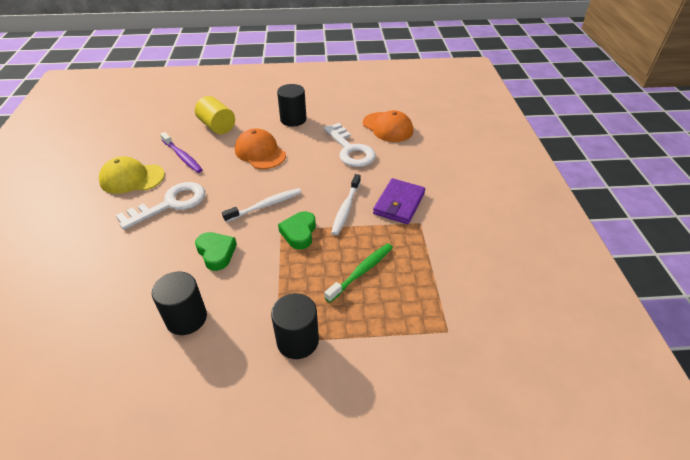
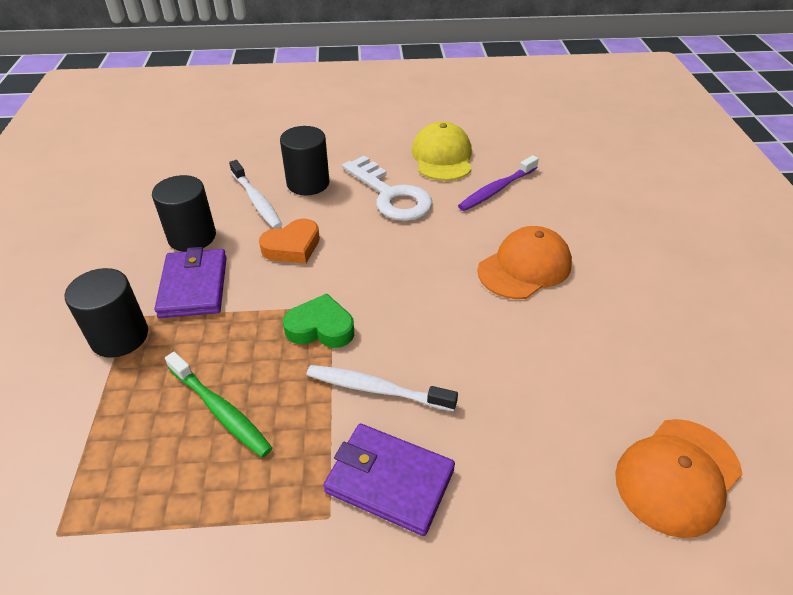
camera: 90 degrees right, 0 degrees up
yellow cylinder [195,96,235,134] -> none
green heart [195,232,237,271] -> orange heart [259,219,320,264]
white toothbrush [222,188,302,222] -> white toothbrush moved to [229,160,282,228]
black cylinder [277,84,307,127] -> black cylinder moved to [280,126,330,195]
white key [323,123,376,167] -> none
none -> purple wallet [154,247,227,318]

